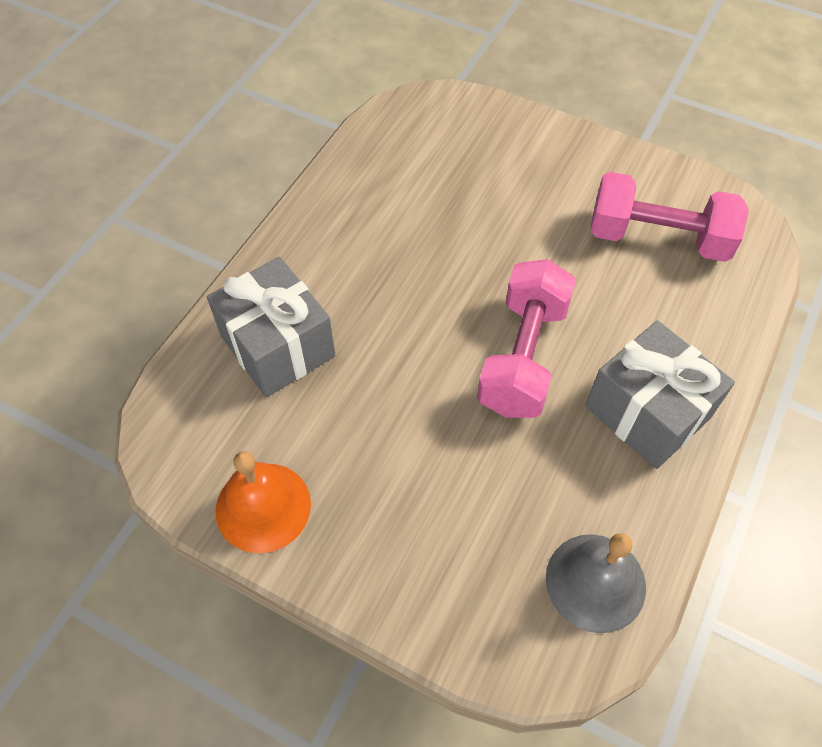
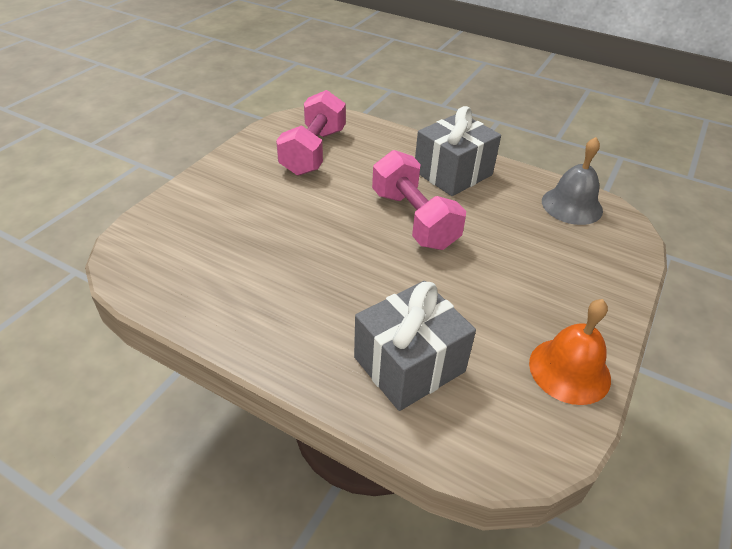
camera: 90 degrees left, 15 degrees down
pink dumbbell [477,259,576,418] -> pink dumbbell turned 45 degrees clockwise [372,150,466,250]

